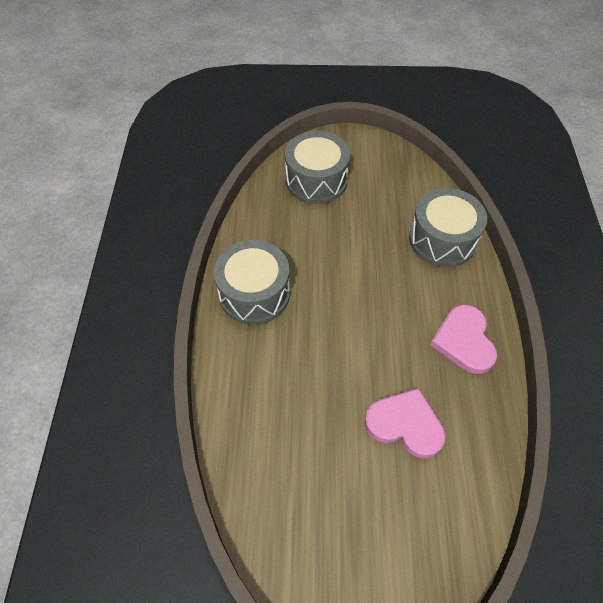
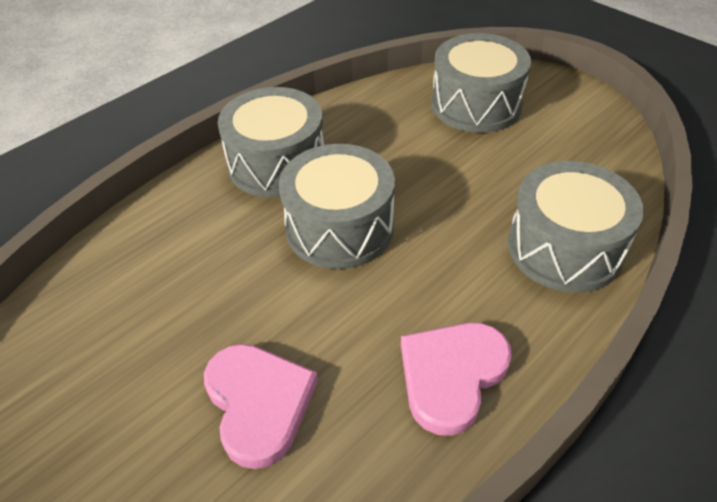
camera: 45 degrees right, 10 degrees down
none -> grey drum [279,144,395,269]

